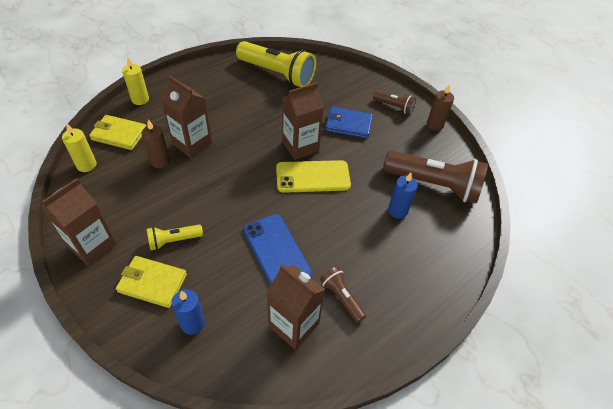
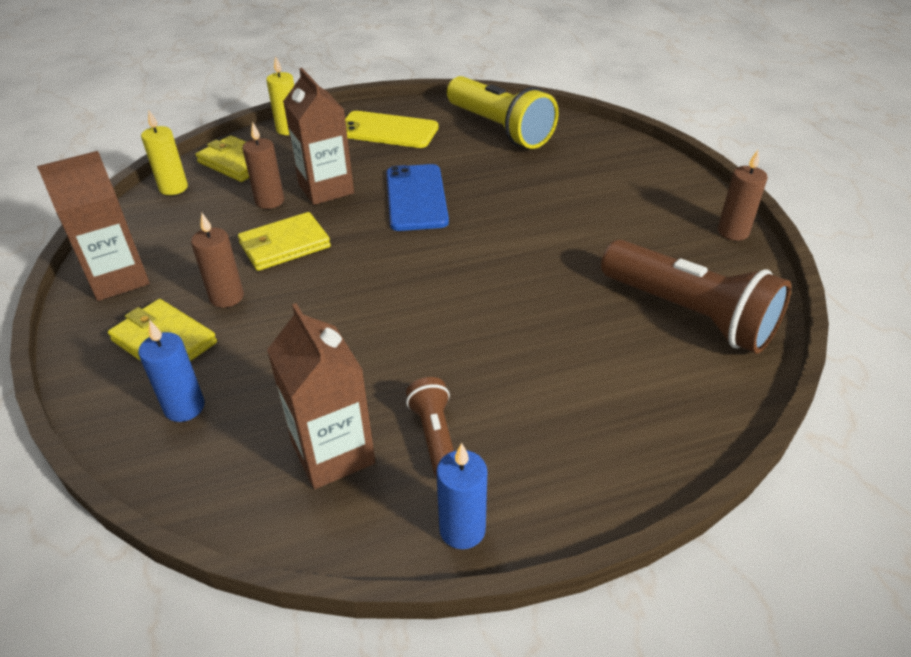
camera: 25 degrees right, 10 degrees down
yellow flashlight [147,224,203,251] -> brown candle [191,213,244,308]
blue phone [243,214,312,285] -> blue phone moved to [386,164,449,231]
yellow phone [276,160,351,193] -> yellow phone moved to [345,111,439,148]
brown carton [282,82,324,160] -> none
blue wallet [325,106,373,139] -> none
brown flashlight [373,91,416,114] -> none
blue candle [388,172,418,219] -> blue candle moved to [436,443,487,549]
none -> yellow wallet [238,212,331,271]

